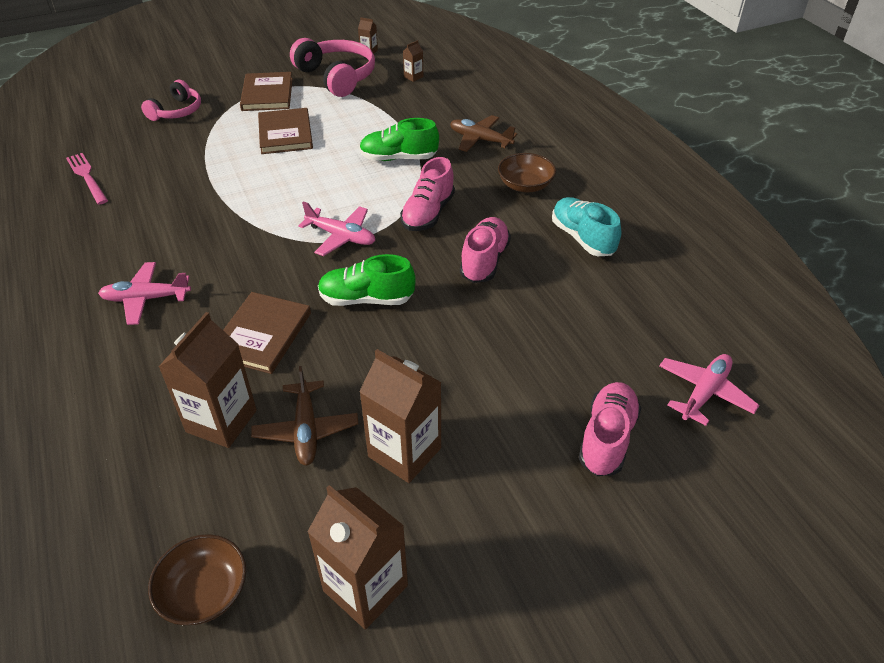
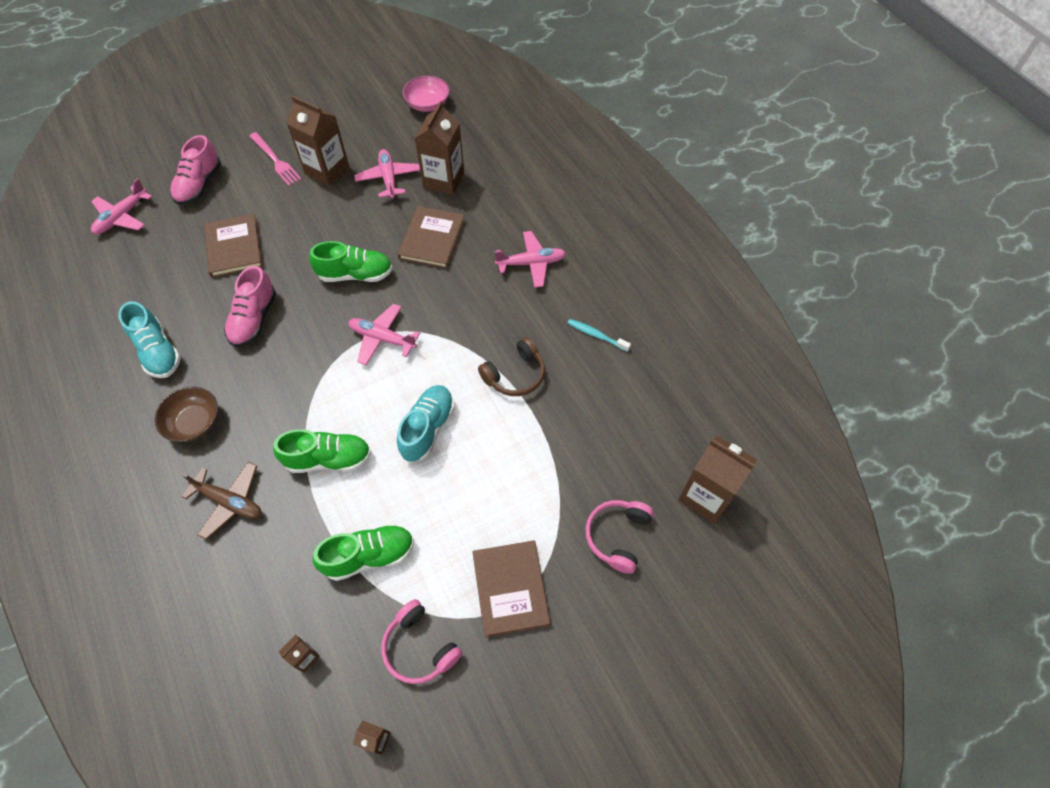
camera: 175 degrees right, 15 degrees up
pink fork [66,153,108,205] -> pink fork moved to [249,132,302,186]
brown bowl [148,534,246,625] -> pink bowl [403,76,449,112]
brown plane [251,366,358,466] -> pink plane [354,149,420,199]
brown book [258,108,313,154] -> brown book moved to [204,214,263,278]
pink headphones [290,38,375,97] -> pink headphones [381,599,462,684], size x0.62
brown carton [307,485,408,630] -> brown carton moved to [678,435,757,524]
pink shoe [400,157,455,231] -> none
none -> green shoe [313,524,414,581]
none -> turquoise shoe [397,385,455,462]
none -> brown headphones [478,337,545,396]
none -> turquoise toothbrush [567,319,631,352]

